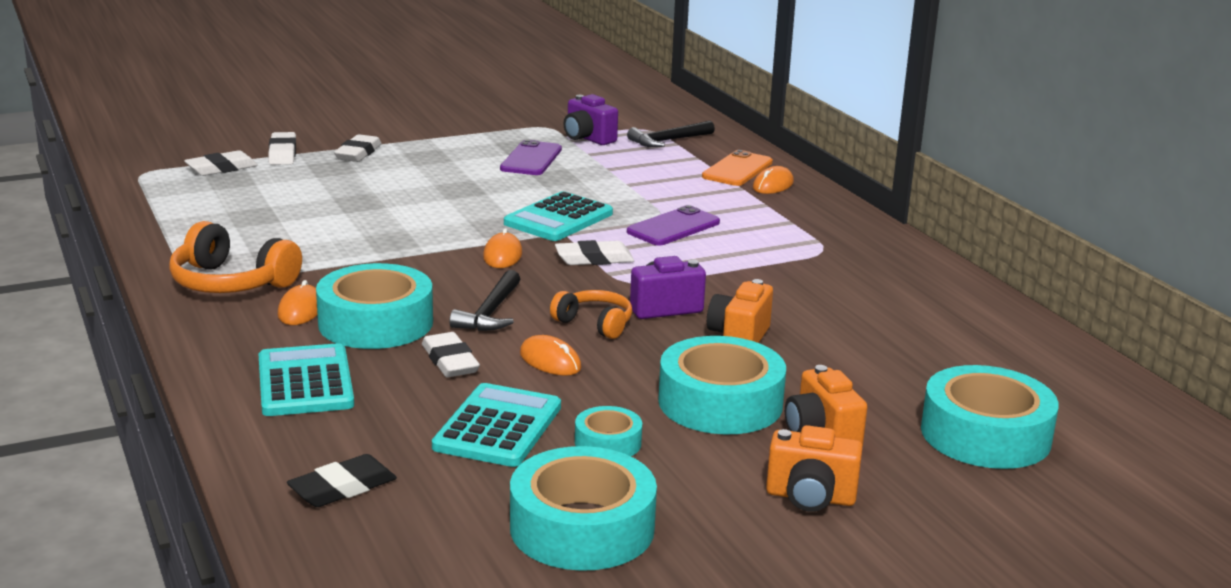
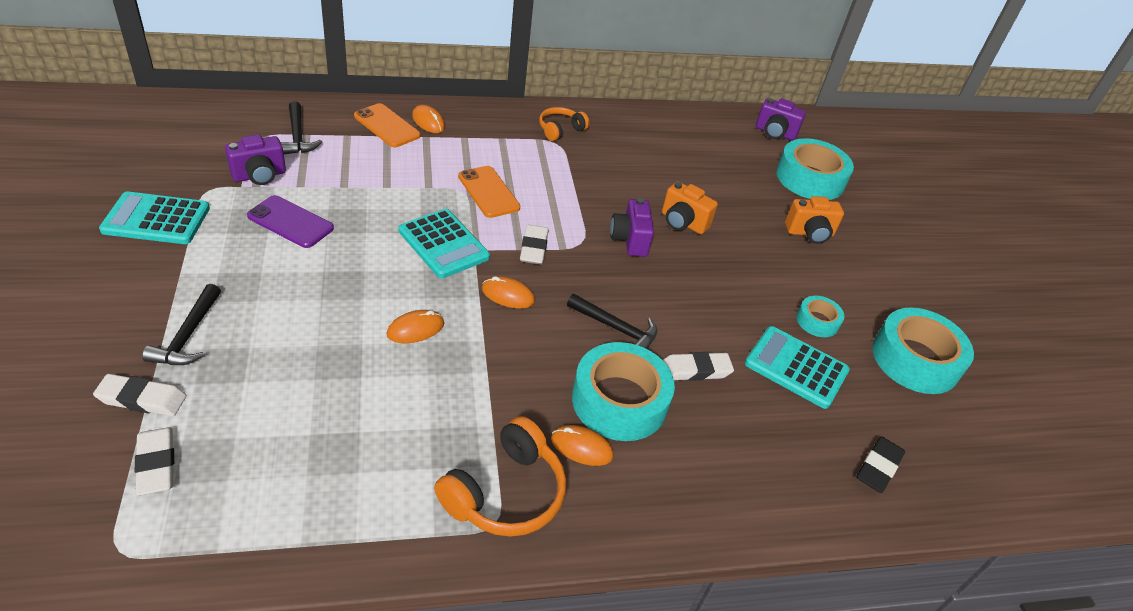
camera: 80 degrees left, 20 degrees up
turquoise calculator [259,343,354,416] -> turquoise calculator moved to [99,191,210,244]
black eraser [287,454,397,507] -> black eraser turned 60 degrees clockwise [856,437,905,493]
white eraser [334,134,382,162] -> black hammer [142,284,221,365]
orange mouse [520,335,581,376] -> orange mouse moved to [386,310,444,343]
orange headphones [550,290,632,339] -> orange headphones moved to [539,107,590,141]
purple phone [627,205,720,245] -> orange phone [458,166,520,218]
turquoise tape [658,336,786,434] -> none
orange camera [766,425,863,512] -> none
none -> purple camera [756,98,806,140]

